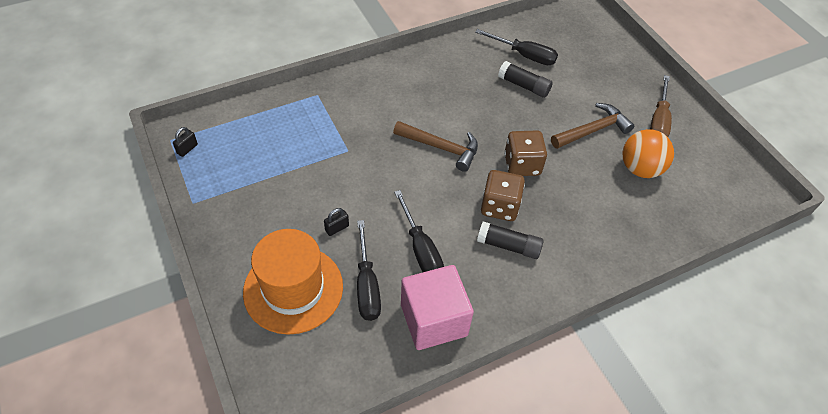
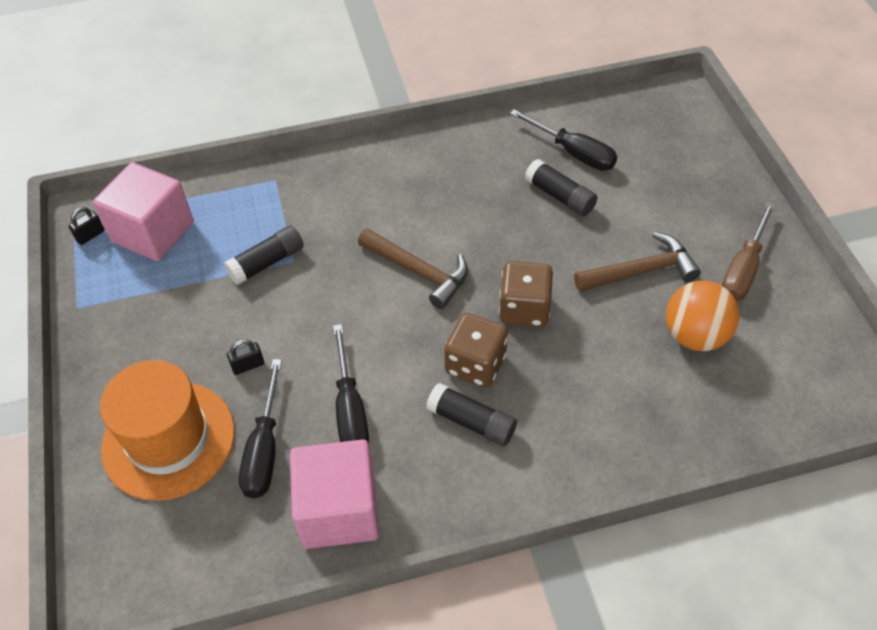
camera: 15 degrees right, 0 degrees up
none -> pink cube [93,162,194,261]
none -> black glue stick [224,225,304,285]

